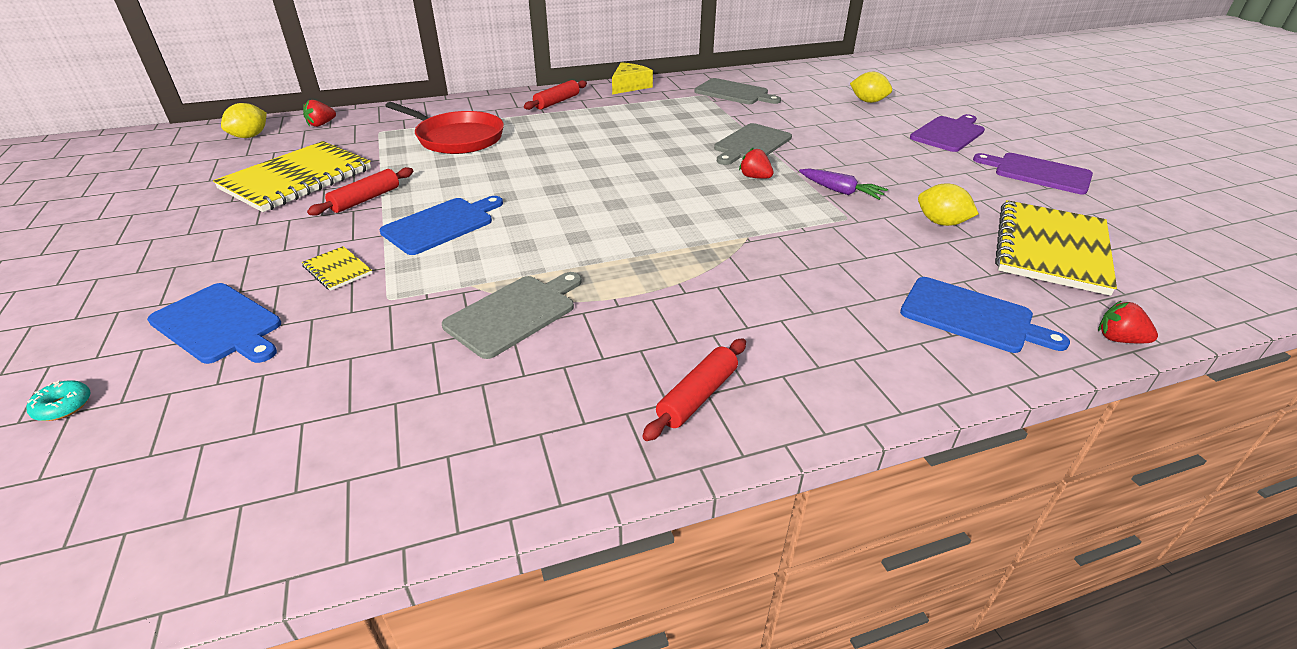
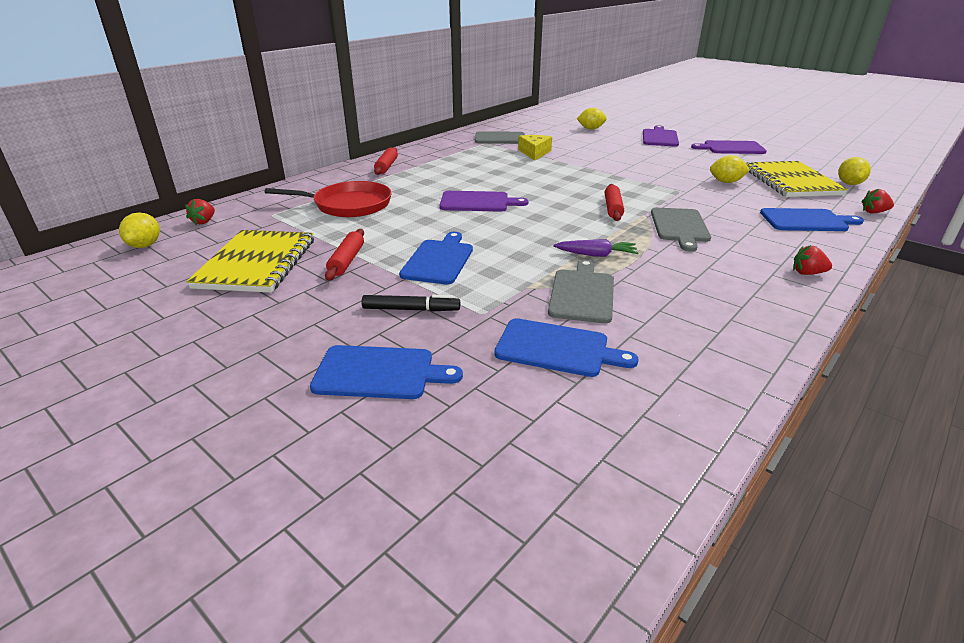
camera: 30 degrees left, 5 degrees down
turquoise donut [26,380,91,421] -> none
yellow notebook [302,246,372,291] -> black marker [361,295,460,312]
yellow cheese [612,62,653,94] -> yellow cheese moved to [518,135,552,161]
red rolling pin [642,338,746,441] -> red rolling pin moved to [605,184,624,221]
grey cutting board [714,123,792,165] -> grey cutting board moved to [651,208,711,252]
red strawberry [739,147,774,179] -> red strawberry moved to [793,245,832,275]
purple carrot [799,168,888,200] -> purple carrot moved to [553,239,639,257]
none -> purple cutting board [439,191,528,212]
none -> blue cutting board [494,318,639,377]
none -> yellow lemon [838,157,871,185]

